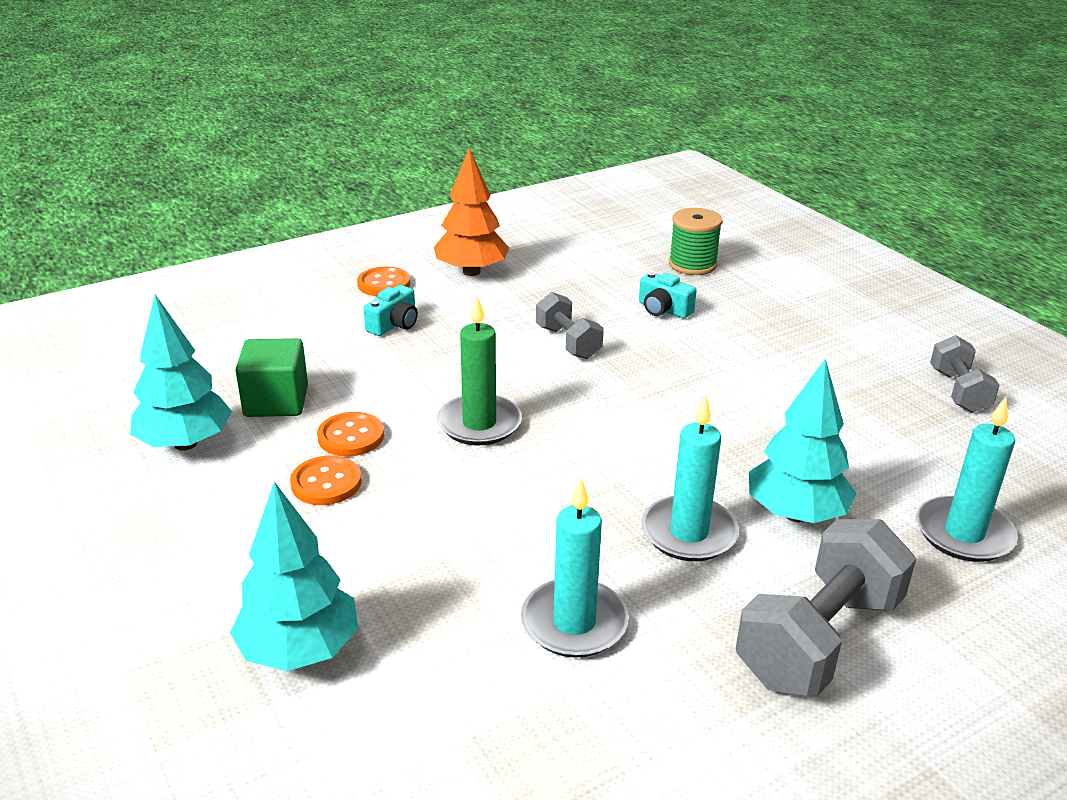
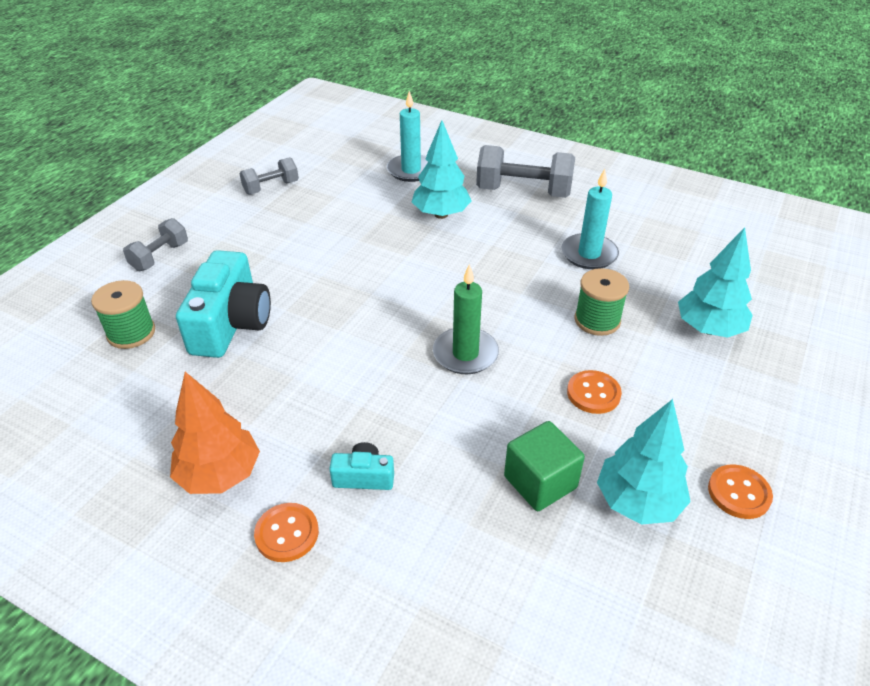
camera: 120 degrees left, 10 degrees up
orange button [317,412,384,456] -> orange button moved to [708,464,773,519]
grey dumbbell [536,292,604,359] -> grey dumbbell moved to [123,218,188,271]
turquoise camera [639,272,697,319] -> turquoise camera [176,250,271,358], size x2.10
turquoise candle [641,395,739,561] -> none
none -> green spool [575,268,629,336]

